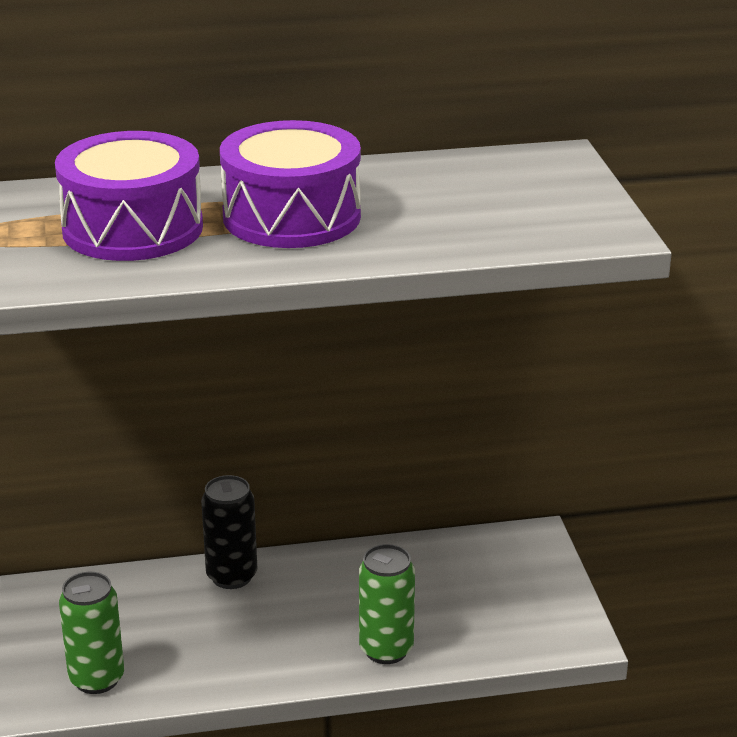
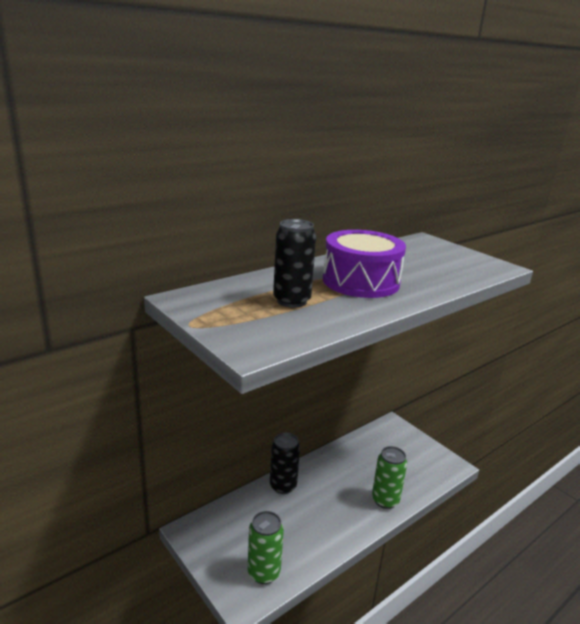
camera: 30 degrees left, 5 degrees down
purple drum [55,131,203,261] -> black can [273,219,316,308]

